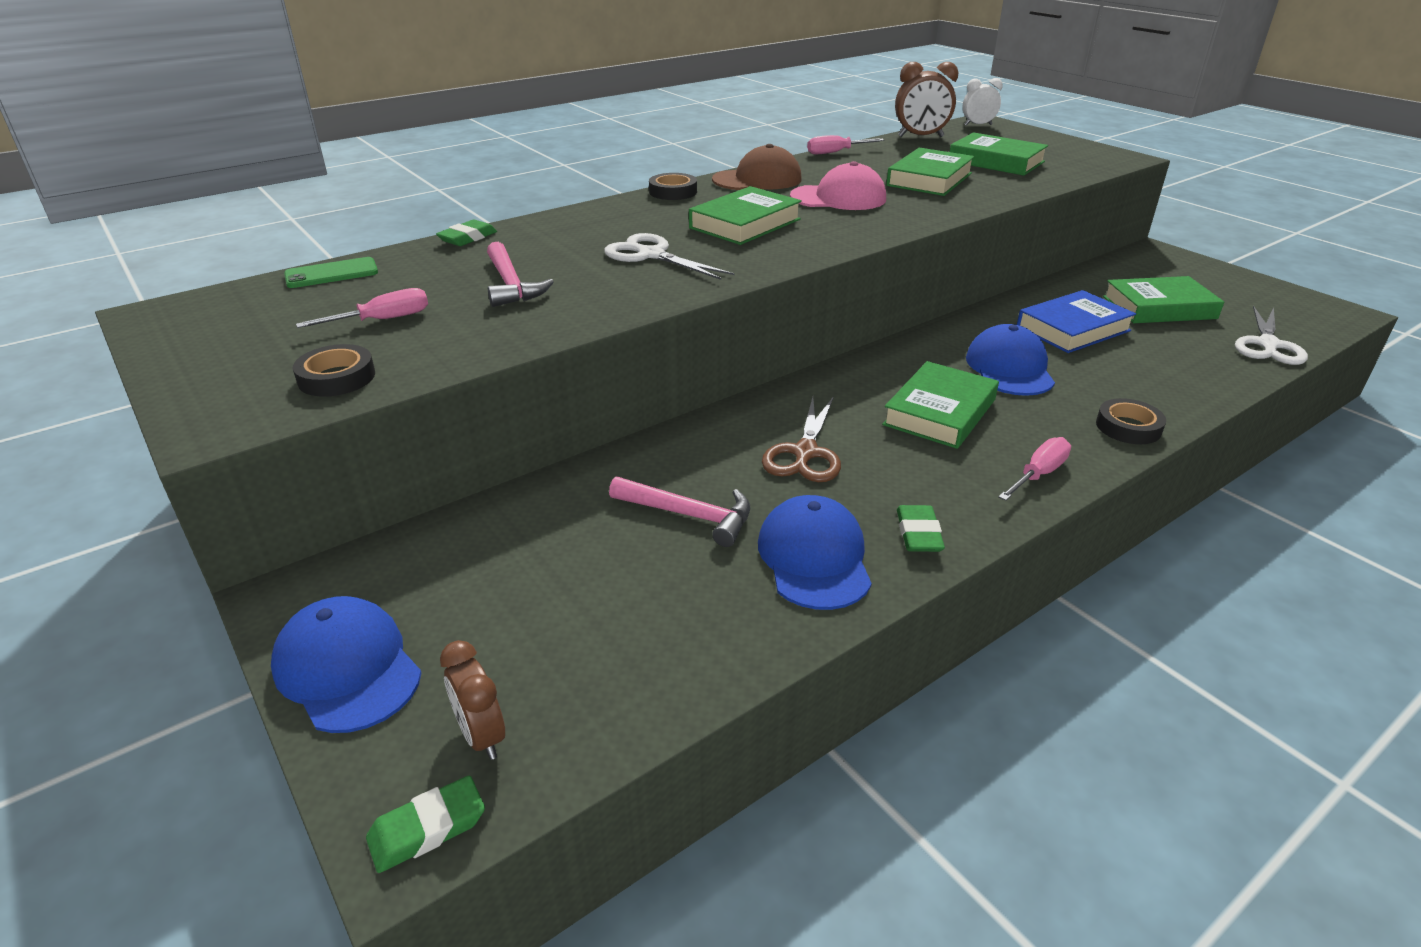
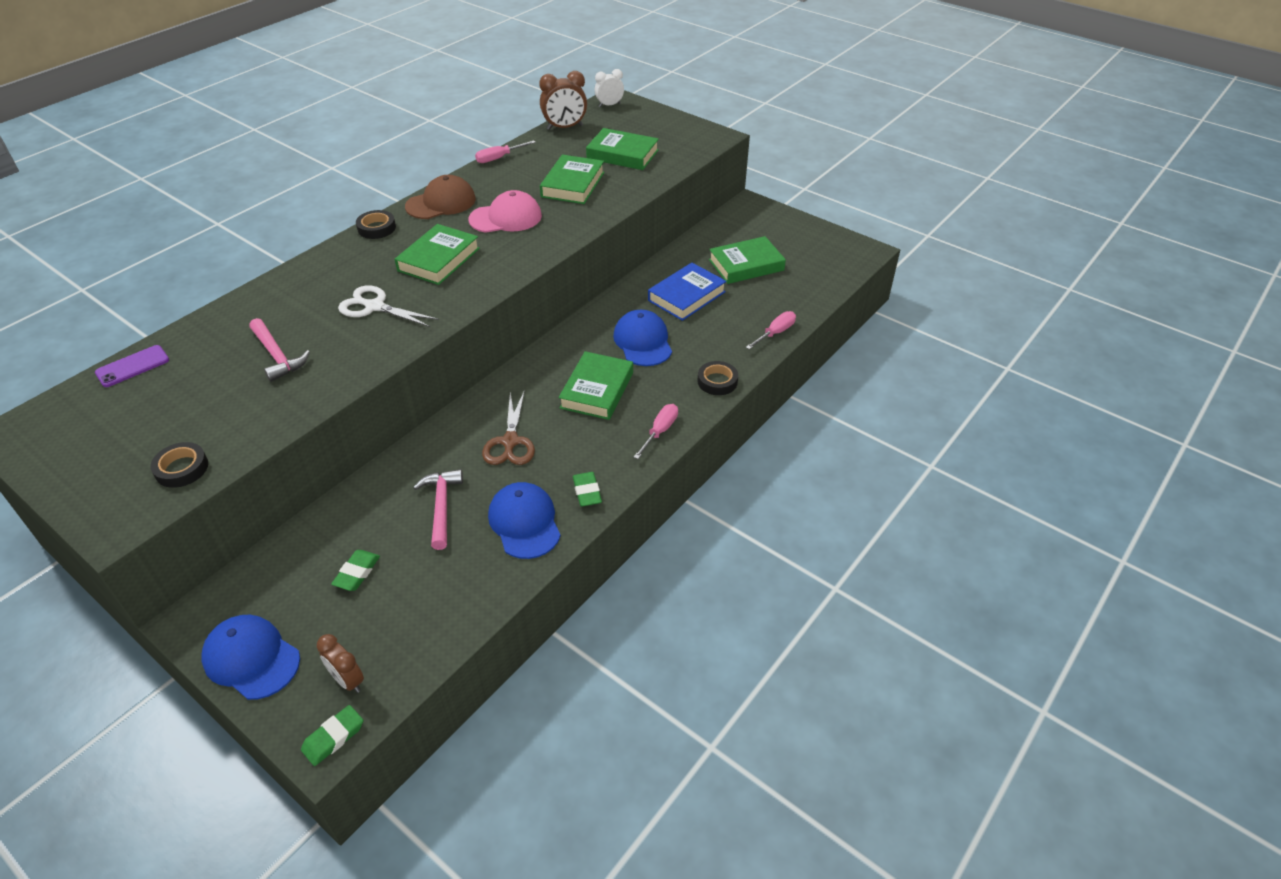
camera: 15 degrees left, 10 degrees up
green phone [284,257,378,288] -> purple phone [95,345,169,387]
pink screwdriver [296,288,428,328] -> pink screwdriver moved to [746,311,796,349]
green eraser [436,220,497,246] -> green eraser moved to [331,550,380,591]
pink hammer [609,476,750,547] -> pink hammer turned 105 degrees counterclockwise [413,469,463,550]
white scissors [1235,306,1308,365] -> none

